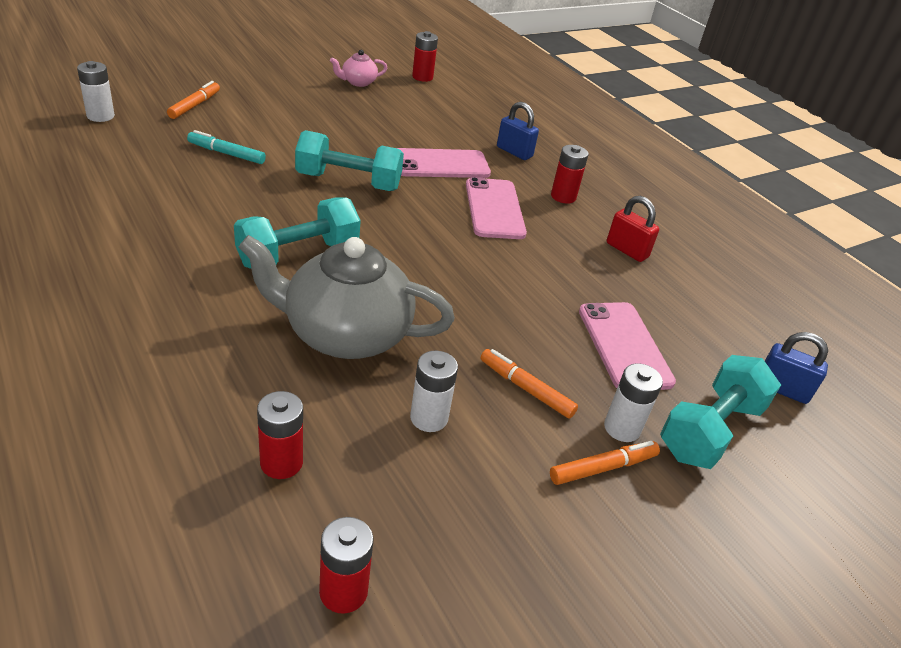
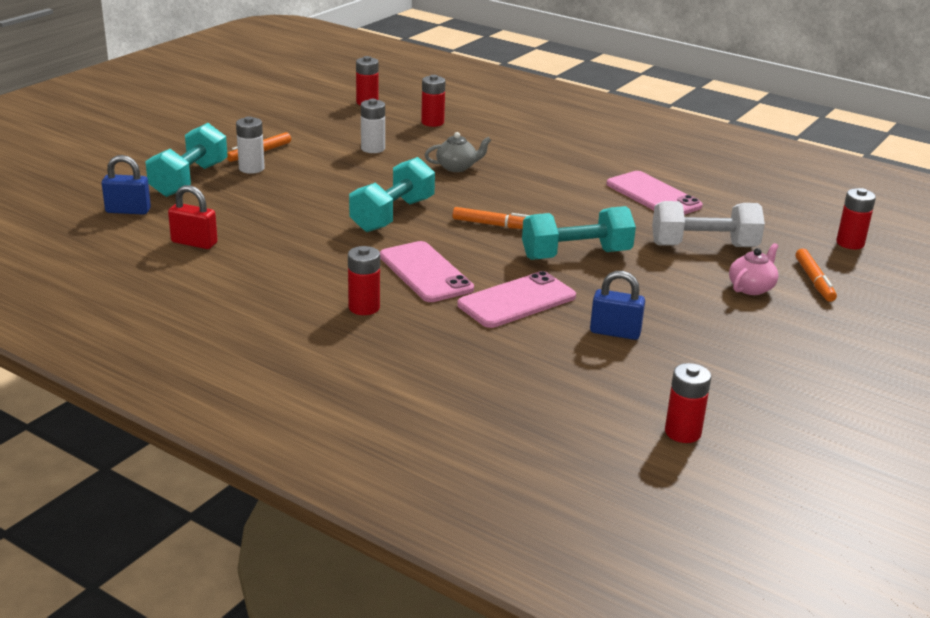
camera: 160 degrees right, 10 degrees down
white battery [77,61,115,122] -> red battery [836,188,876,249]
turquoise marker [187,130,266,164] -> white dumbbell [652,201,765,247]
turquoise dumbbell [234,197,361,269] -> turquoise dumbbell moved to [349,157,435,232]
grey teapot [239,235,455,359] -> grey teapot [425,132,491,172], size x0.45
pink teapot [330,50,387,87] -> pink teapot moved to [729,243,778,295]
orange marker [480,349,578,419] -> orange marker moved to [452,207,530,229]
blue padlock [497,102,539,160] -> blue padlock moved to [590,271,645,340]
pink phone [579,302,676,390] -> pink phone moved to [606,171,703,215]
red padlock [607,196,659,262] -> red padlock moved to [168,185,218,249]

